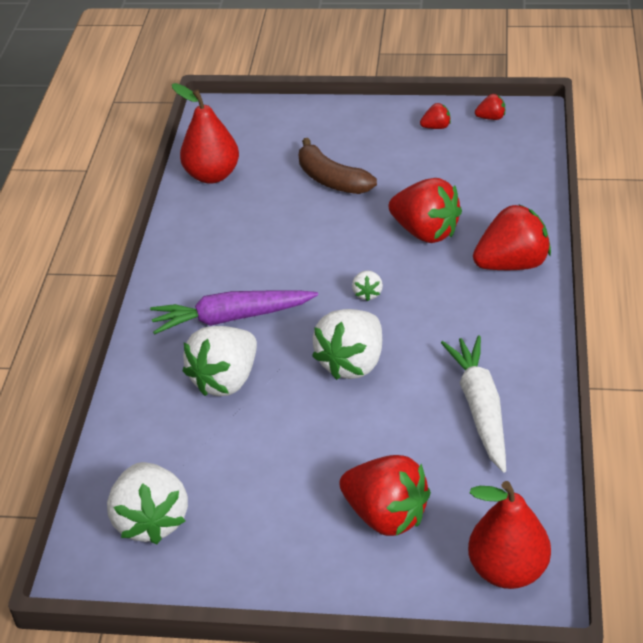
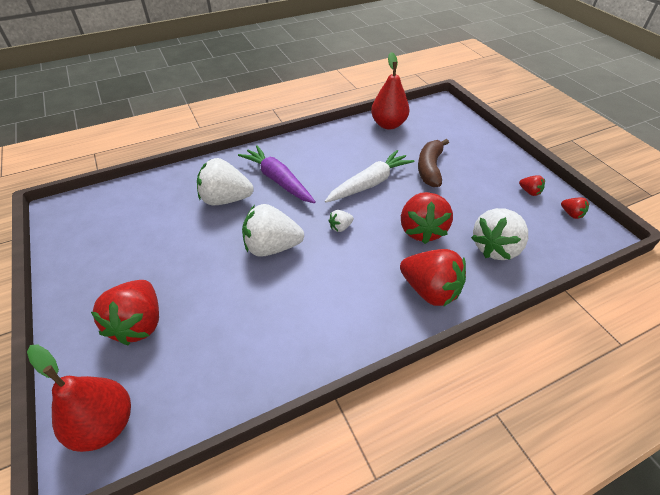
camera: 55 degrees right, 5 degrees up
white strawberry [107,462,188,544] -> white strawberry moved to [471,208,528,260]
white carrot [441,335,506,473] -> white carrot moved to [325,150,415,203]

